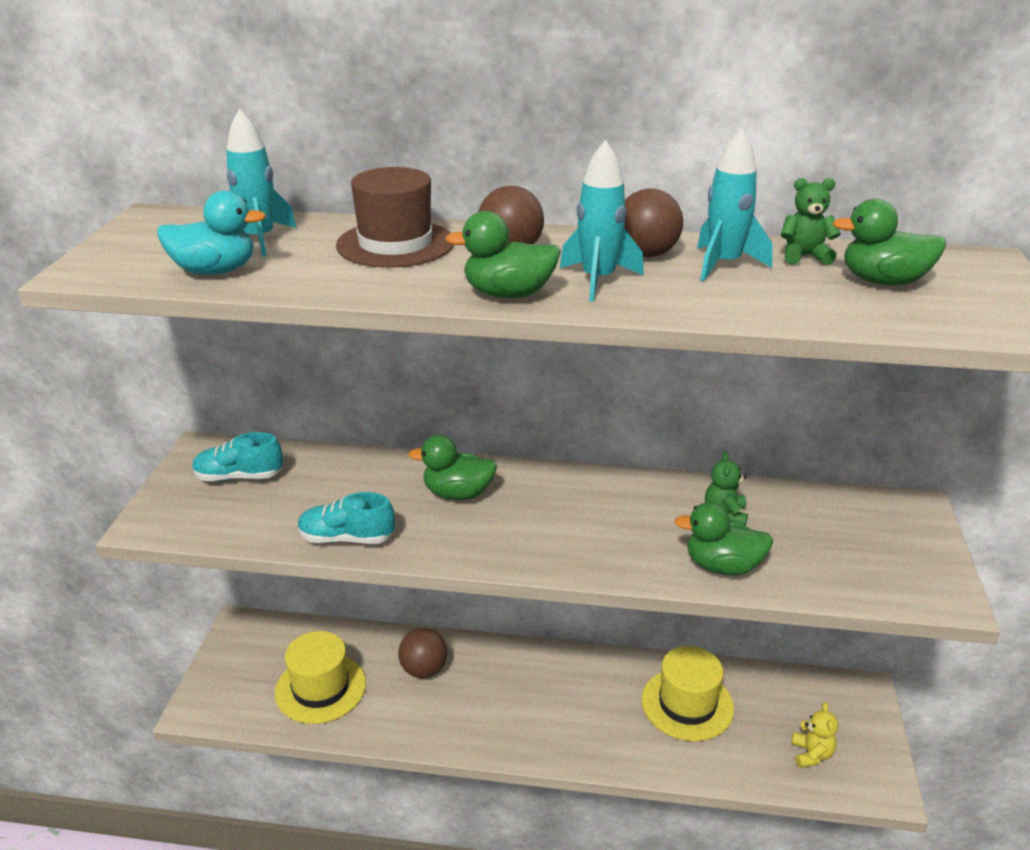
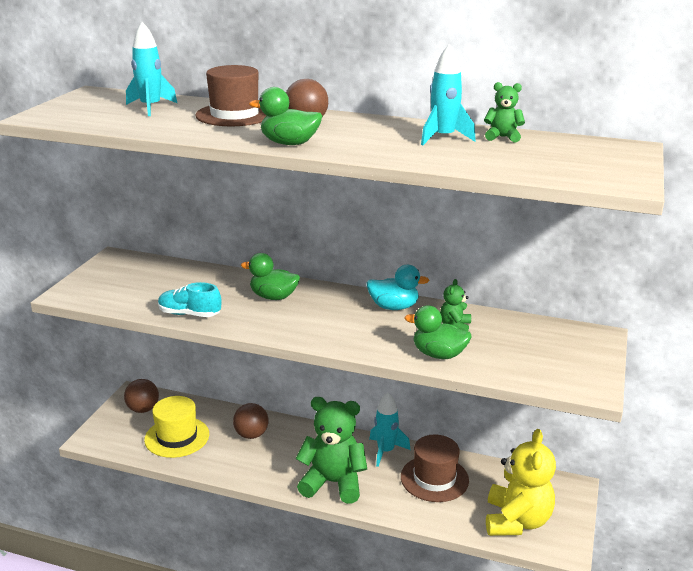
camera: 10 degrees right, 5 degrees down
turquoise duck [157,190,266,275] -> turquoise duck moved to [366,265,430,310]
turquoise shoe [192,432,283,481] -> none
turquoise rocket [560,140,644,302] -> turquoise rocket moved to [369,392,410,467]
brown ball [624,189,683,257] -> brown ball moved to [124,379,159,413]
yellow hat [642,646,734,741] -> brown hat [401,435,469,502]
yellow teddy bear [791,702,838,768] -> yellow teddy bear [486,429,556,536], size x2.17
green duck [832,199,946,285] -> none
none -> green teddy bear [295,397,367,504]

